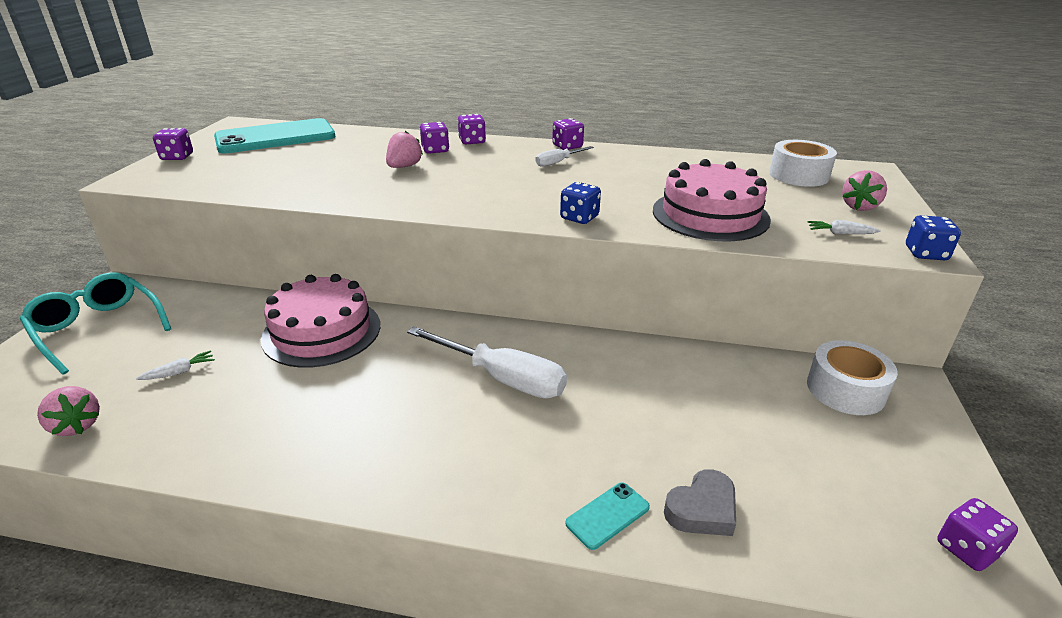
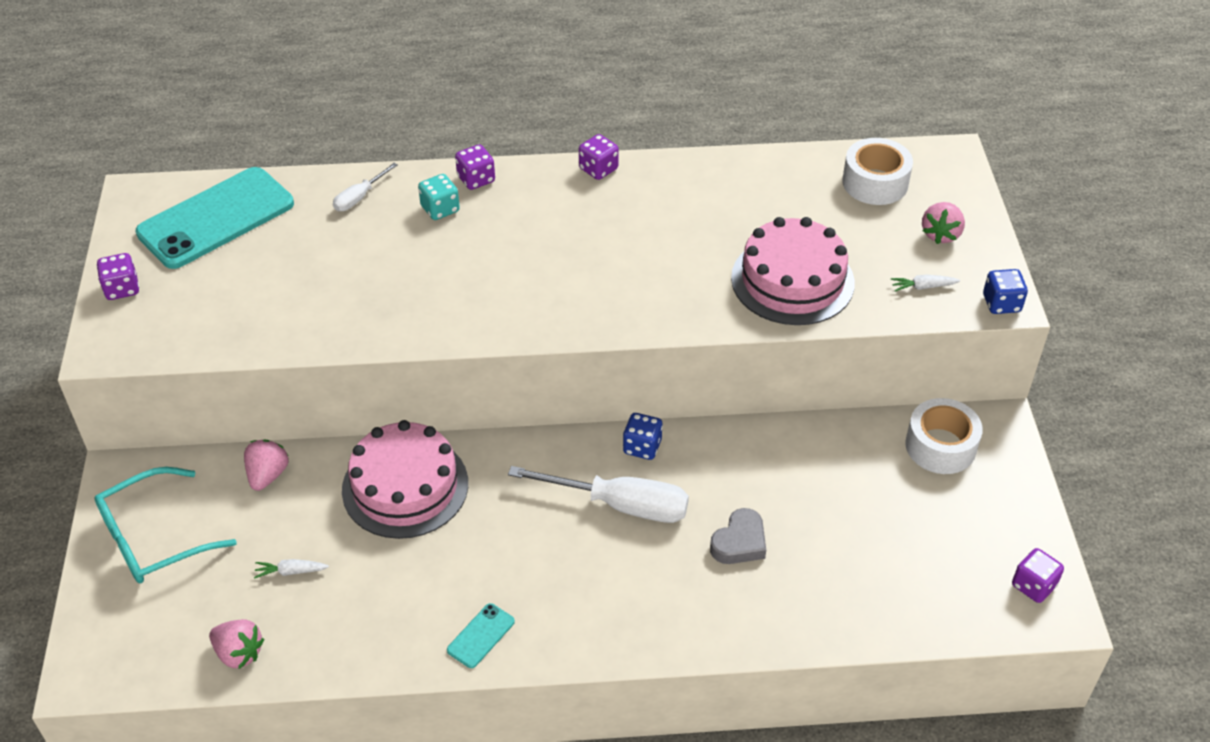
camera: 15 degrees left, 15 degrees up
turquoise glasses [20,272,171,375] -> turquoise glasses turned 60 degrees counterclockwise [94,467,237,583]
white carrot [136,350,215,380] -> white carrot turned 135 degrees counterclockwise [254,559,329,579]
pink strawberry [386,131,423,168] -> pink strawberry moved to [244,439,289,491]
purple dice [420,122,449,154] -> turquoise dice [418,174,460,220]
white screwdriver [536,146,594,167] -> white screwdriver moved to [333,163,398,211]
blue dice [560,182,601,224] -> blue dice moved to [623,413,663,460]
turquoise phone [565,482,650,550] -> turquoise phone moved to [447,603,515,668]
grey heart [664,469,736,536] -> grey heart moved to [710,508,766,564]

